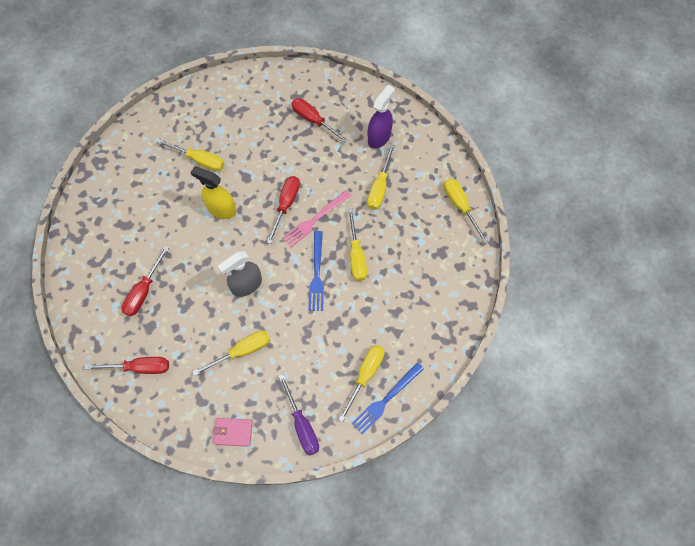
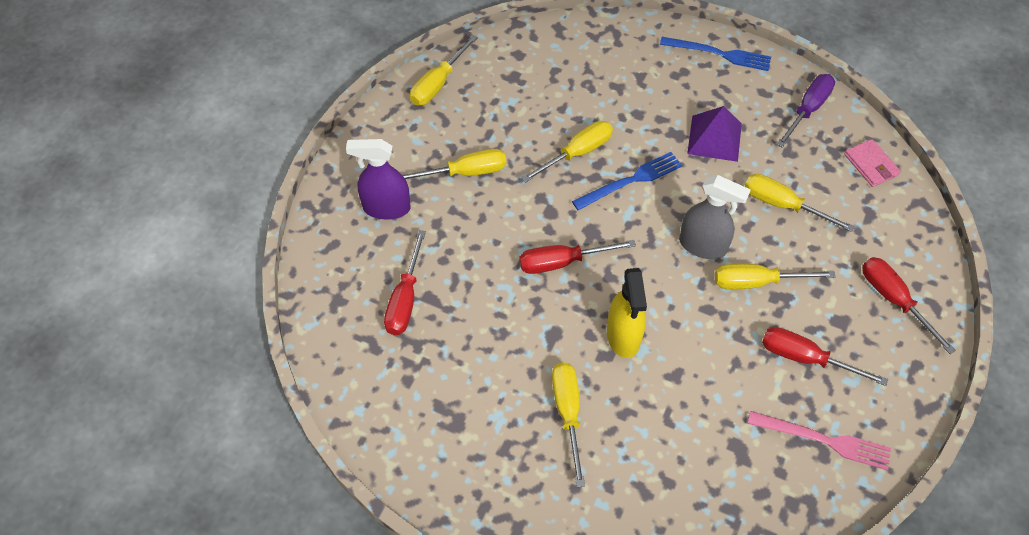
camera: 120 degrees left, 10 degrees down
red screwdriver [122,246,169,316] -> red screwdriver turned 150 degrees counterclockwise [762,327,888,386]
pink fork [282,190,351,247] -> pink fork moved to [748,411,891,471]
yellow screwdriver [339,345,385,422] -> yellow screwdriver moved to [715,264,836,289]
none -> purple pyramid [687,106,742,162]

